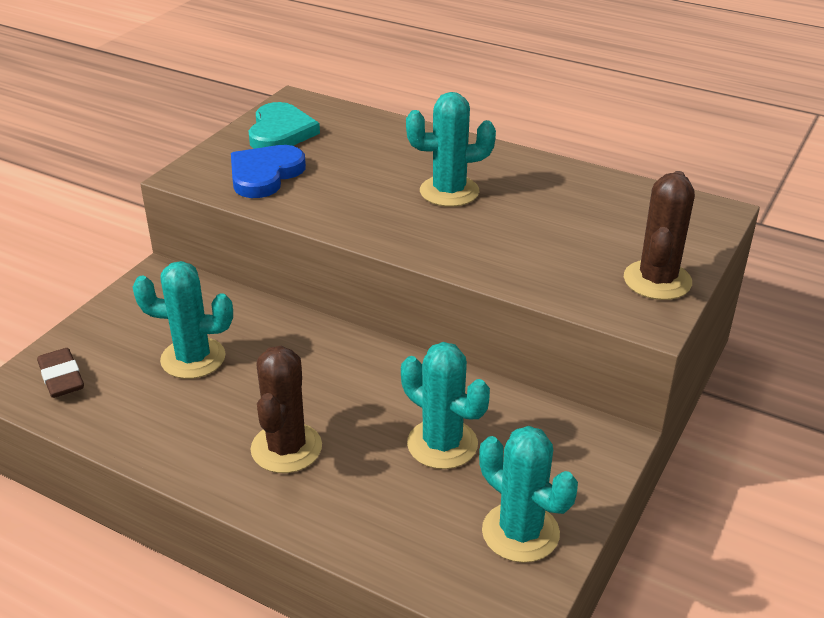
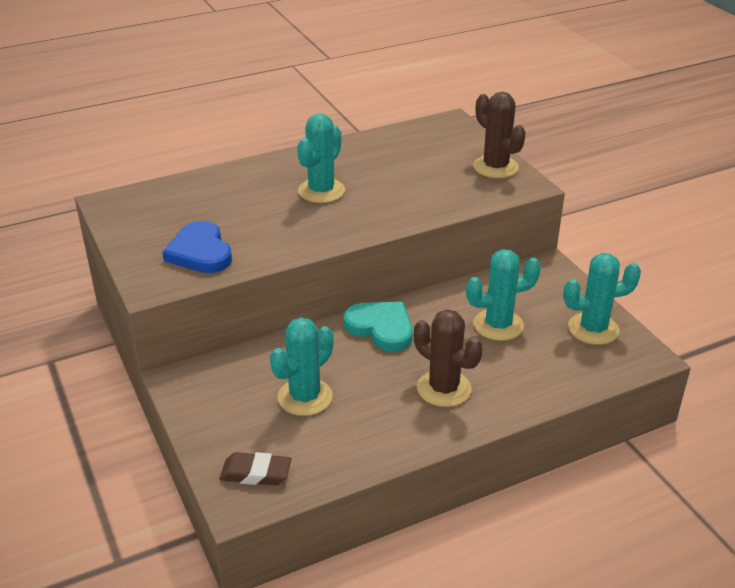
camera: 55 degrees left, 0 degrees up
turquoise heart [249,102,320,149] -> turquoise heart moved to [344,302,413,352]

